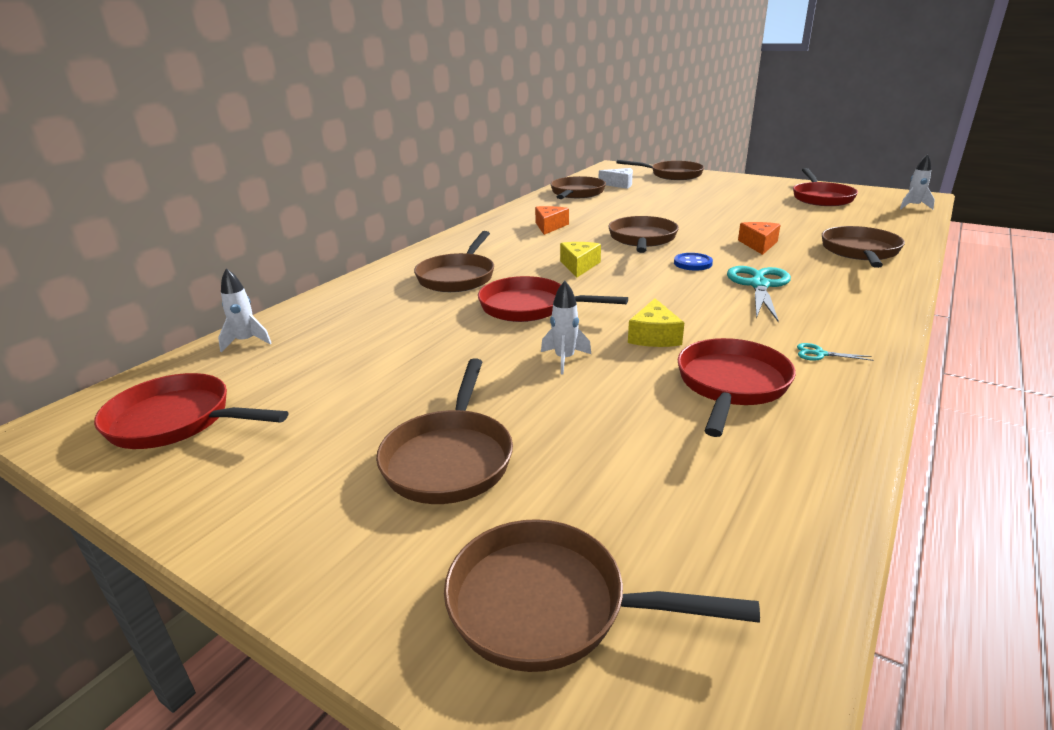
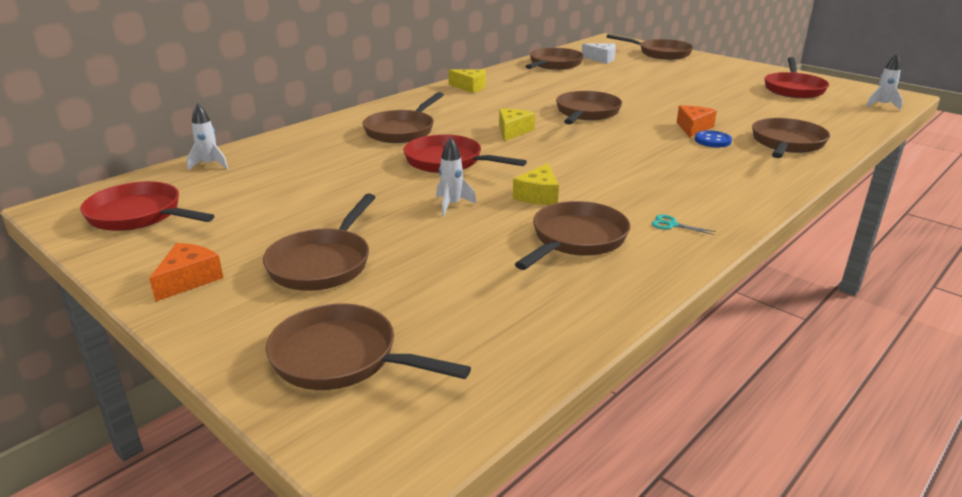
camera: 10 degrees right, 0 degrees up
orange cheese [535,206,569,235] -> orange cheese moved to [149,243,223,302]
blue button [674,253,713,271] -> blue button moved to [695,130,732,147]
red pan [678,338,796,437] -> brown pan [515,201,630,270]
turquoise scissors [727,266,791,322] -> none
none -> yellow cheese [448,69,486,93]

